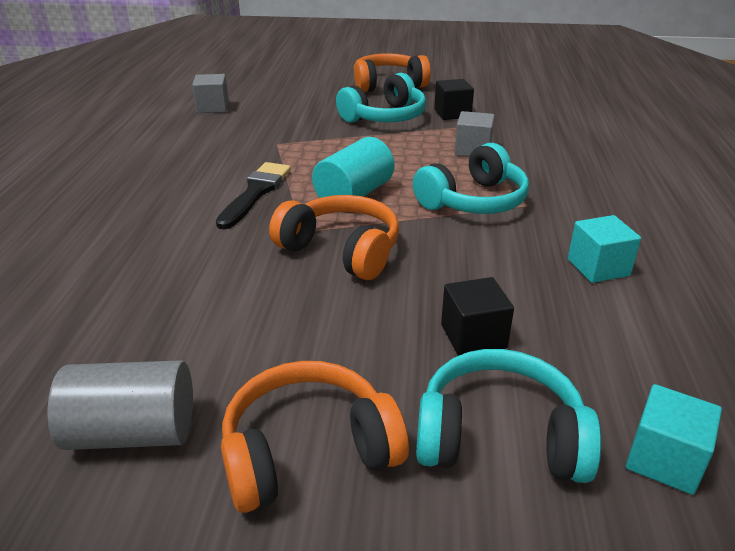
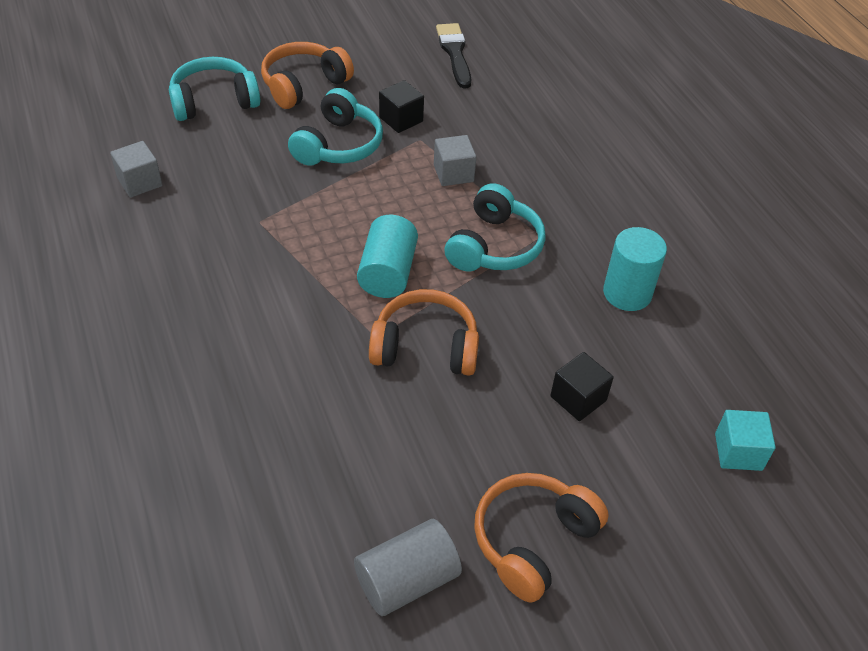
camera: 30 degrees left, 15 degrees up
black brush [216,162,291,229] -> black brush moved to [436,23,471,89]
turquoise headphones [416,349,601,483] -> turquoise headphones moved to [169,57,260,121]
turquoise cube [568,215,641,283] -> turquoise cylinder [603,227,667,311]

